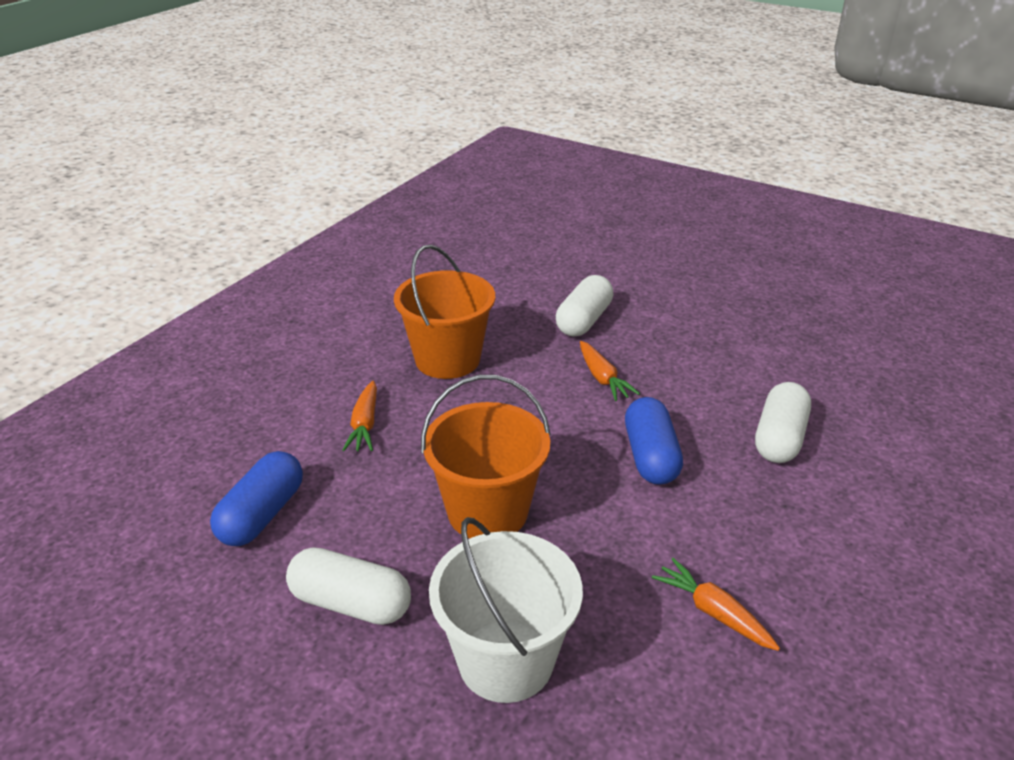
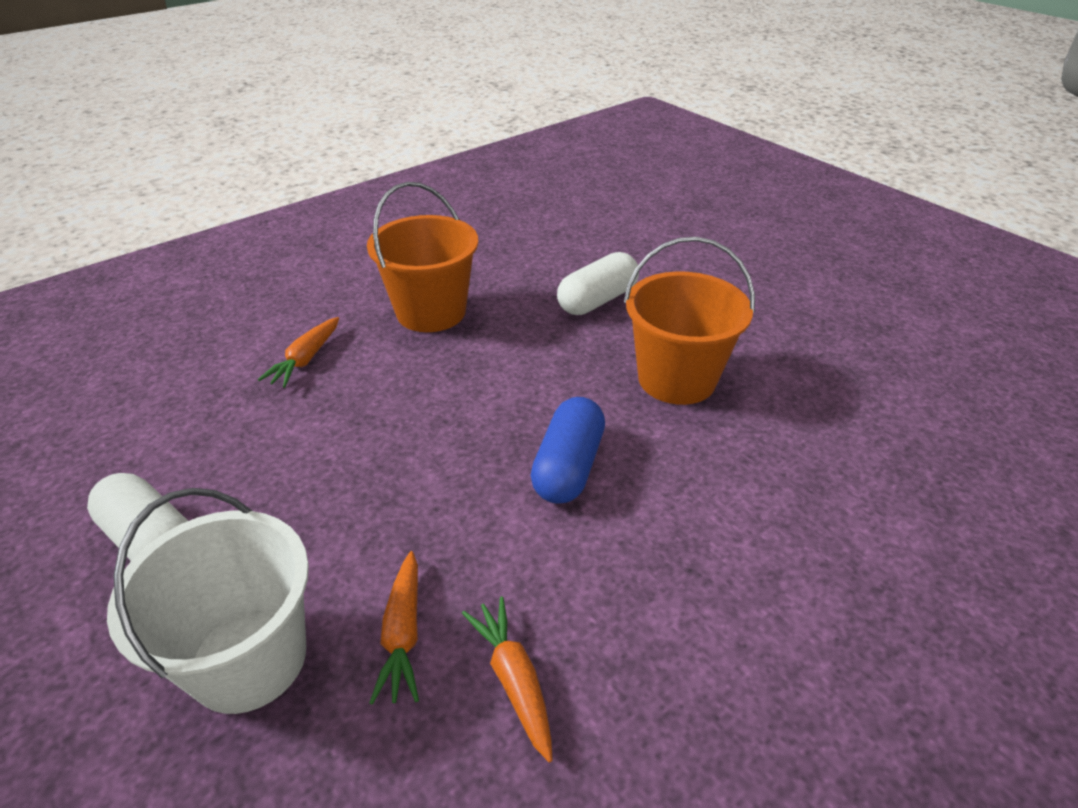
camera: 20 degrees right, 5 degrees up
blue capsule [210,451,303,546] -> none
orange bucket [421,375,551,538] -> orange bucket moved to [624,237,755,405]
orange carrot [580,341,640,401] -> orange carrot moved to [369,551,419,705]
white capsule [755,382,811,463] -> none

